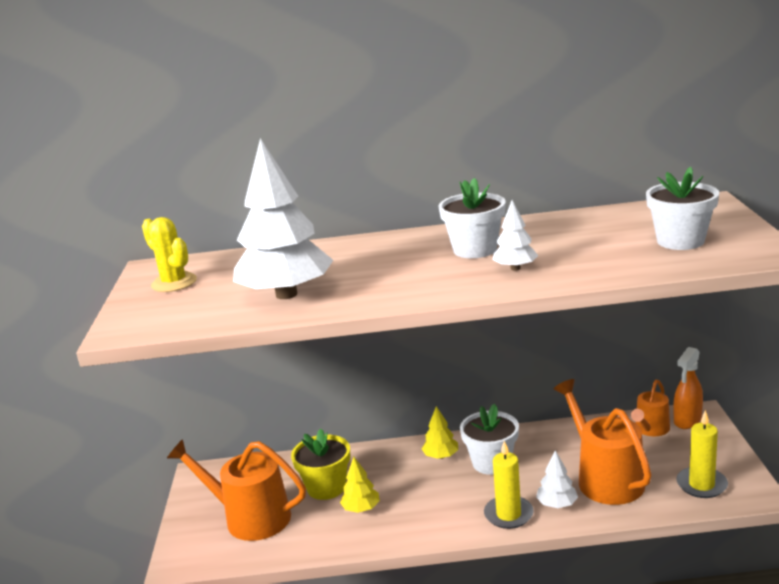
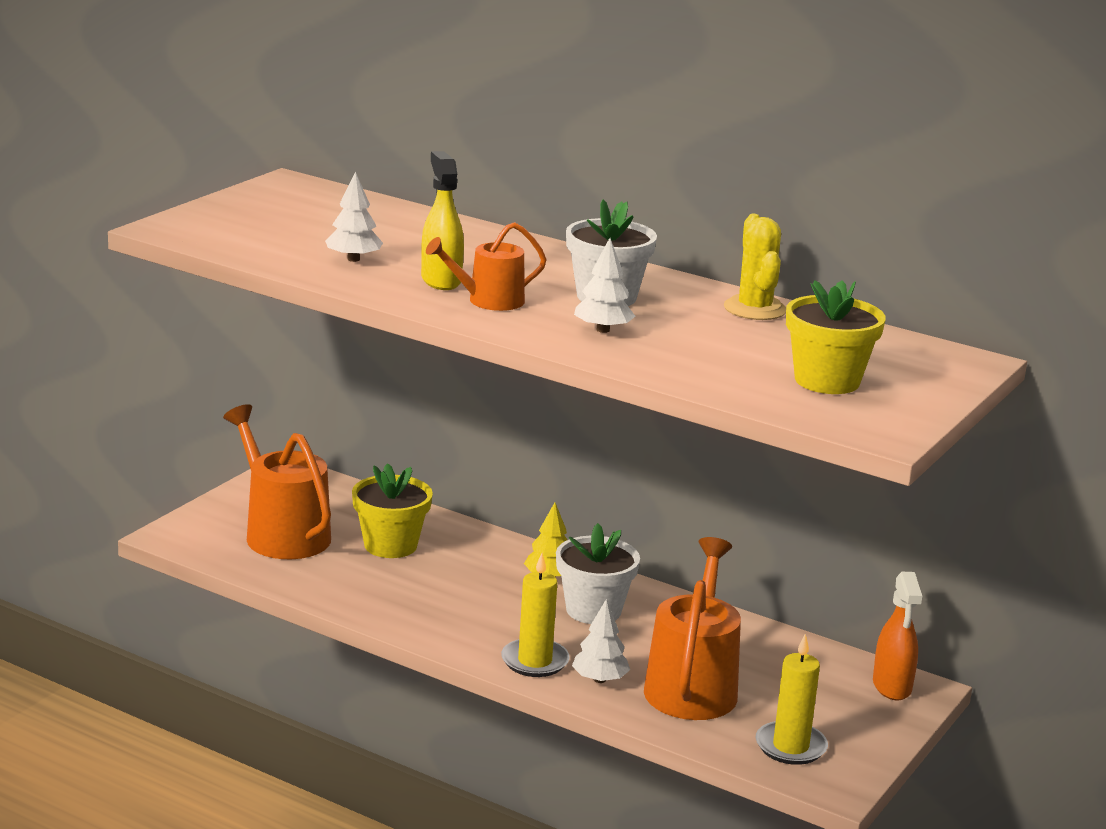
camera: 30 degrees right, 0 degrees up
yellow cactus [142,217,197,292] -> yellow cactus moved to [724,214,786,320]
white tree [233,138,333,299] -> white tree [325,171,383,262], size x0.45
yellow tree [340,457,380,513] -> none
orange watering can [631,380,670,437] -> orange watering can moved to [426,222,547,311]
white flower pot [646,167,719,250] -> yellow flower pot [786,280,886,394]
orange spray bottle [674,347,703,429] -> orange spray bottle turned 75 degrees counterclockwise [873,572,922,701]
none -> yellow spray bottle [421,151,464,290]

